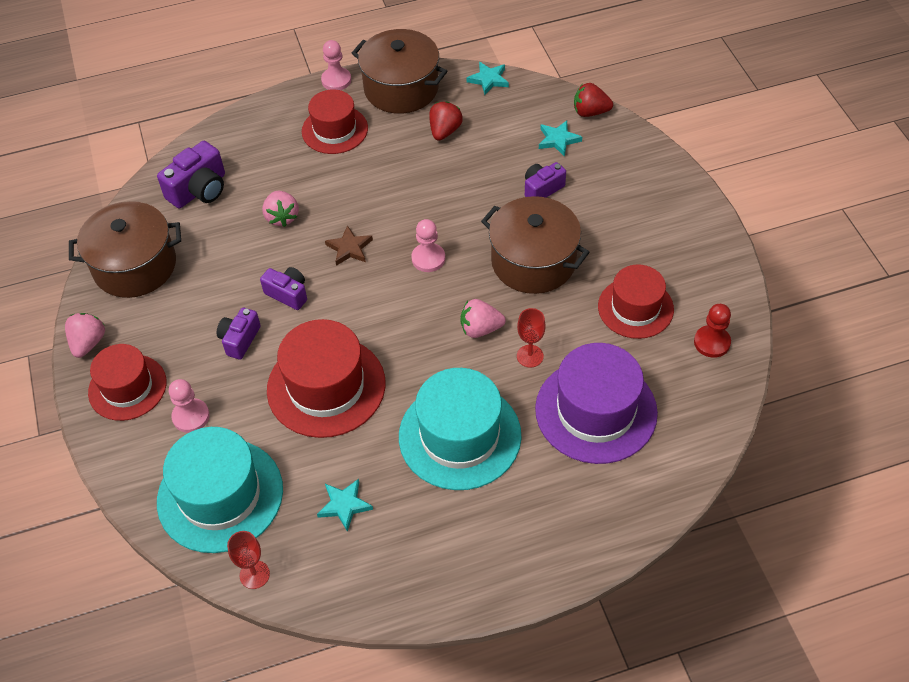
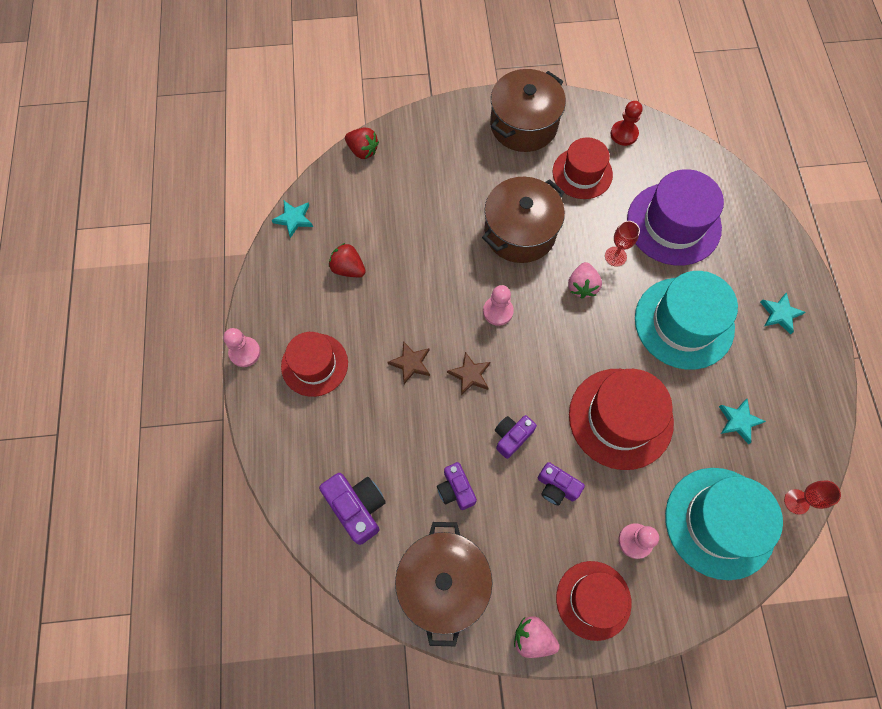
camera: 80 degrees left, 15 degrees up
pink strawberry [262,191,299,227] -> none
brown pot [352,29,447,114] -> brown pot moved to [490,69,566,152]
purple camera [525,162,566,198] -> purple camera moved to [437,462,477,510]
turquoise star [539,120,582,157] -> turquoise star moved to [760,292,805,334]
red strawberry [574,83,613,117] -> red strawberry turned 75 degrees counterclockwise [345,128,379,159]
none -> brown star [387,341,430,384]

